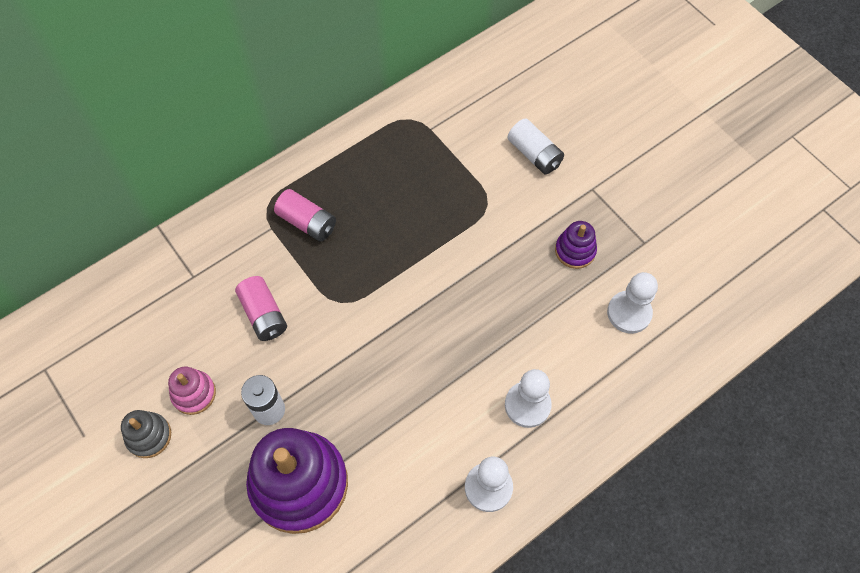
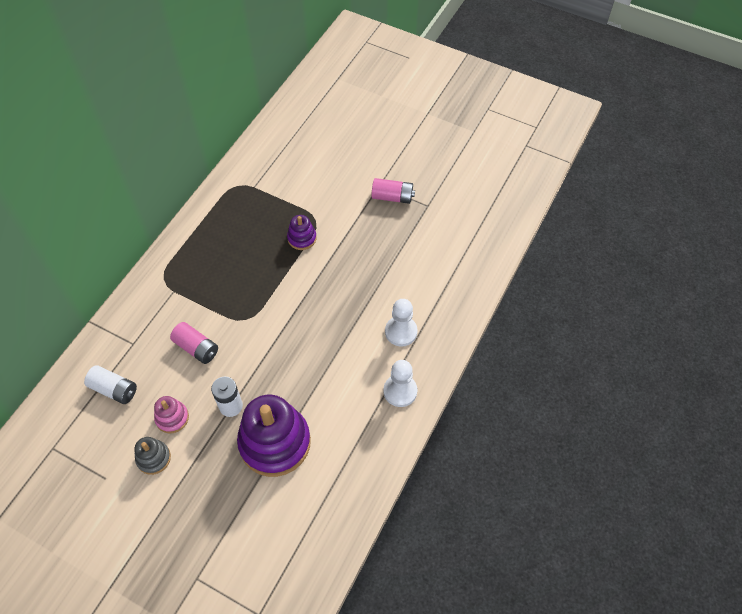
camera: 25 degrees left, 5 degrees down
pink battery [274,189,336,242] -> pink battery moved to [371,178,415,204]
white battery [507,119,564,174] -> white battery moved to [84,365,137,404]
purple stacking toy [555,221,597,269] -> purple stacking toy moved to [287,215,317,250]
white pawn [607,272,658,334] -> none

